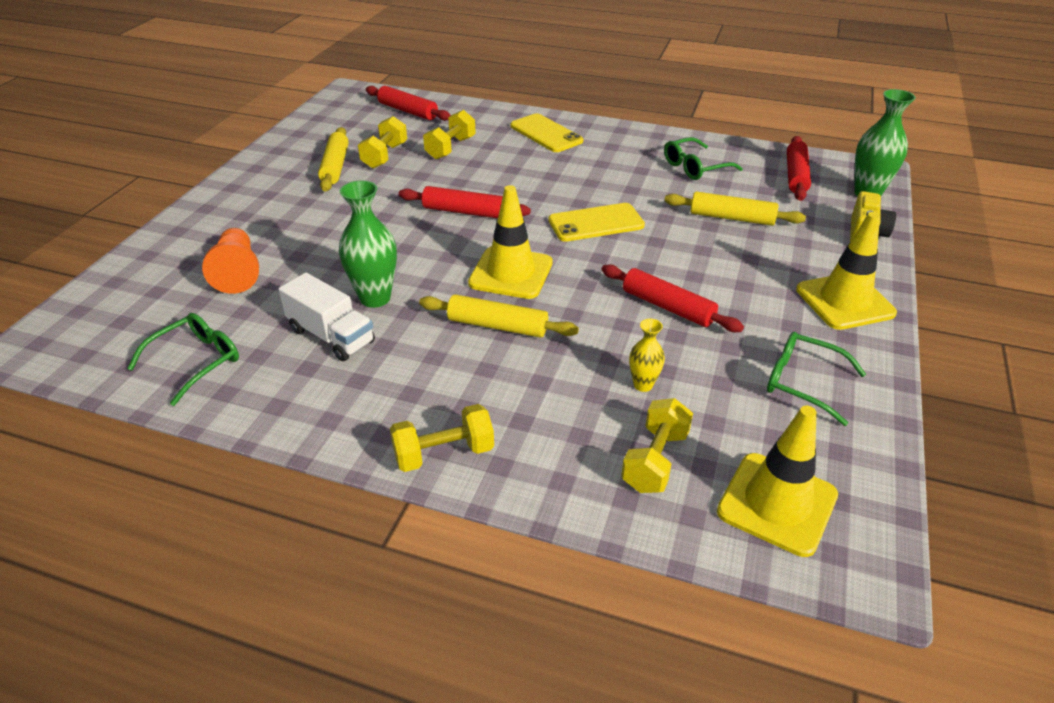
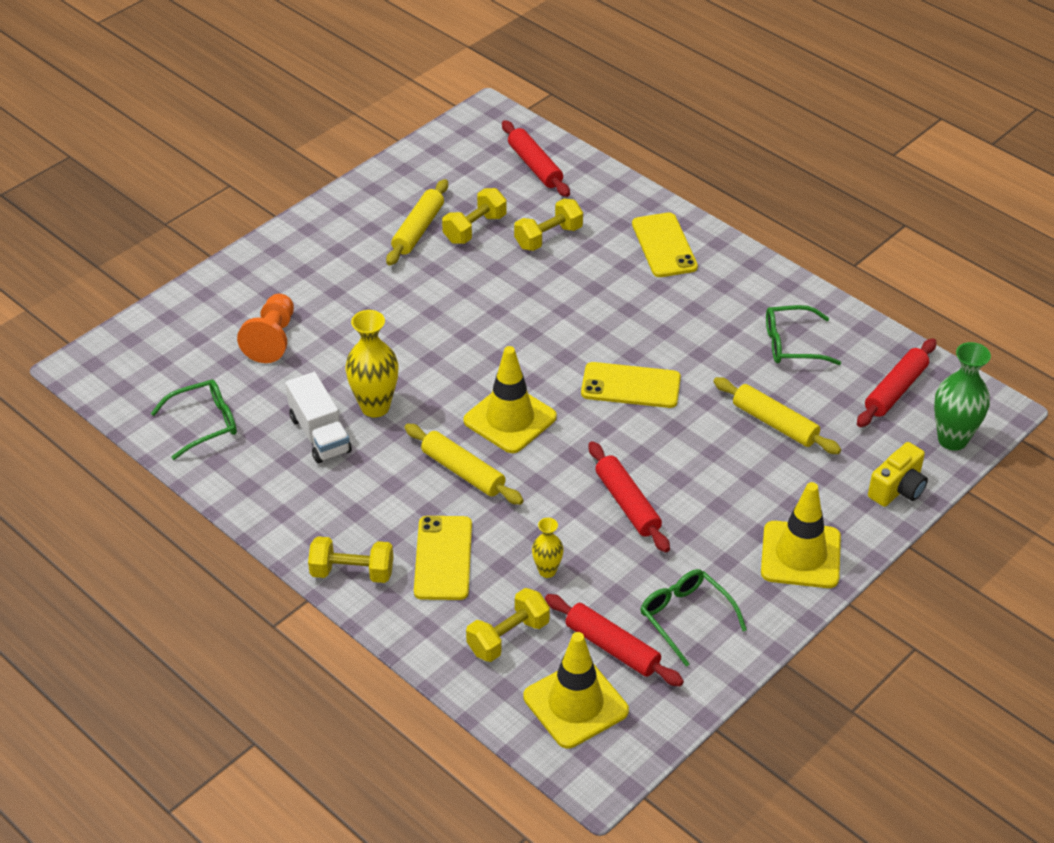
camera: 25 degrees right, 5 degrees up
green vase [339,180,397,308] -> yellow vase [345,310,399,417]
red rolling pin [399,186,531,218] -> red rolling pin moved to [545,594,684,687]
none -> yellow phone [414,516,472,600]

